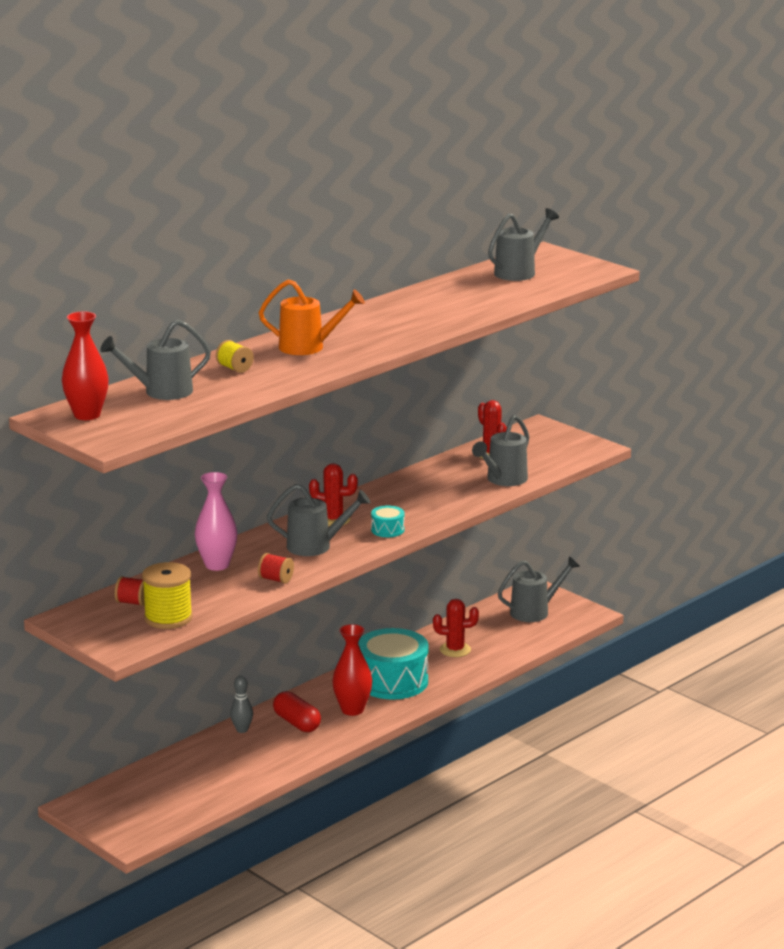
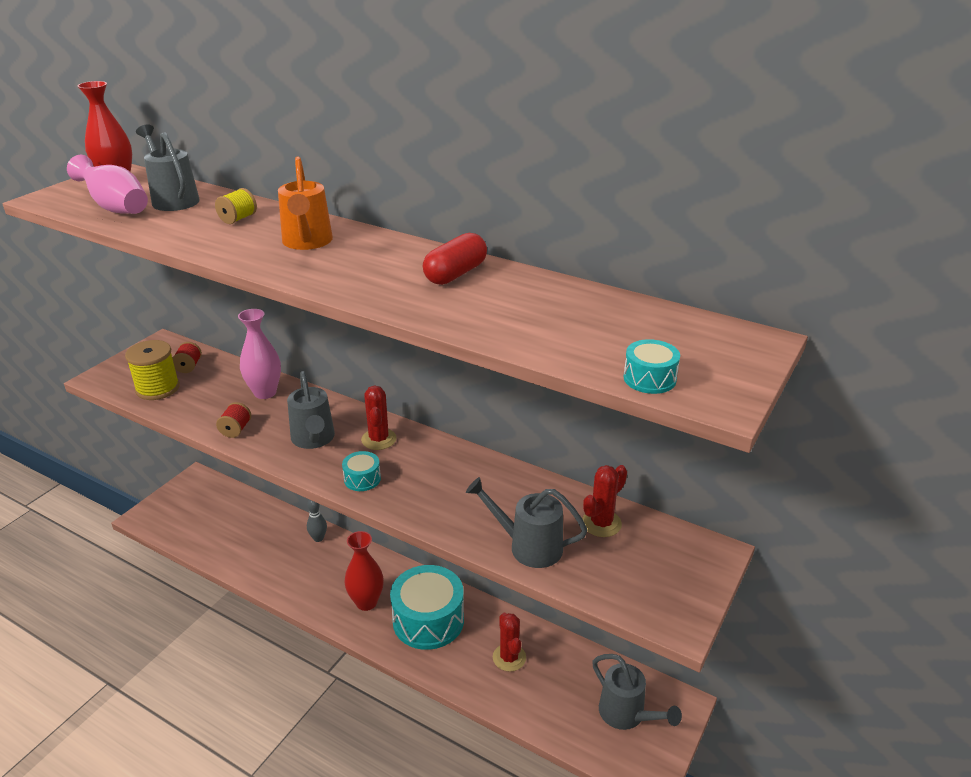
camera: 75 degrees right, 10 degrees up
red capsule [273,691,321,732] -> red capsule moved to [423,233,487,285]
grey watering can [488,208,559,281] -> none
none -> pink vase [67,155,148,214]
none -> turquoise drum [624,339,680,394]

